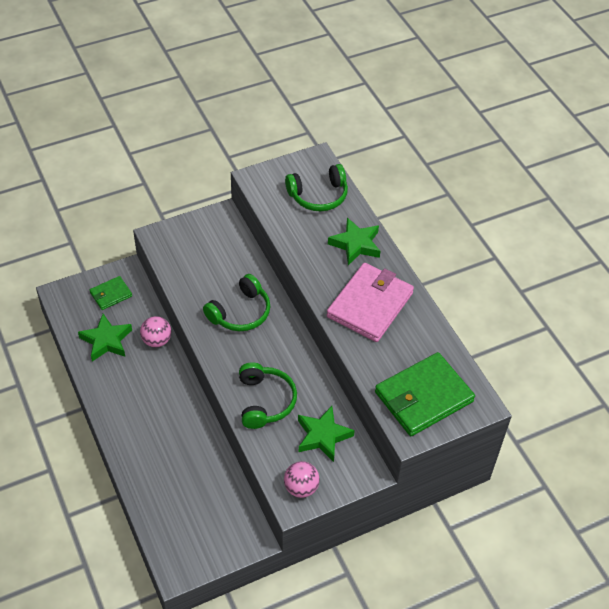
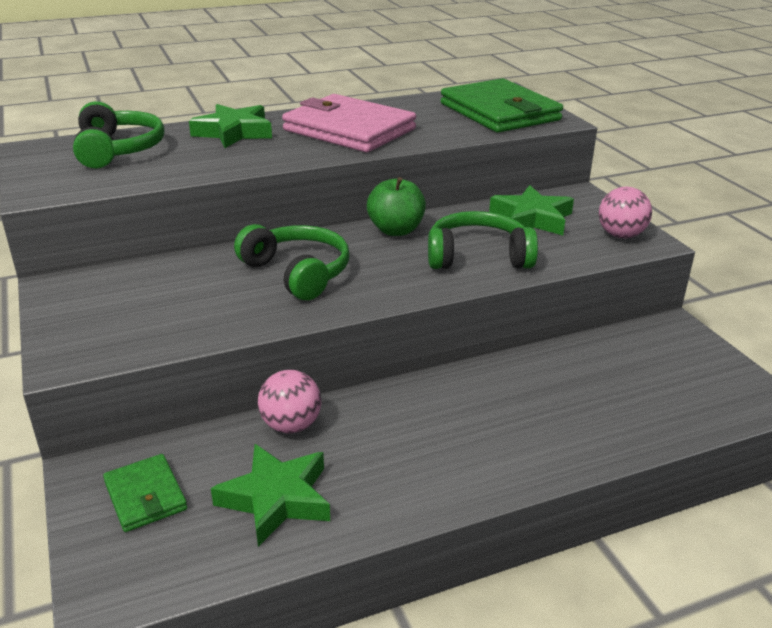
camera: 85 degrees left, 20 degrees down
none -> green apple [367,177,426,236]

